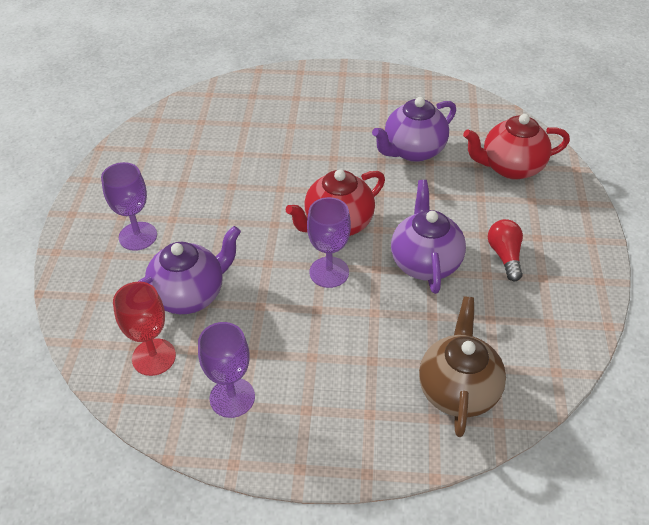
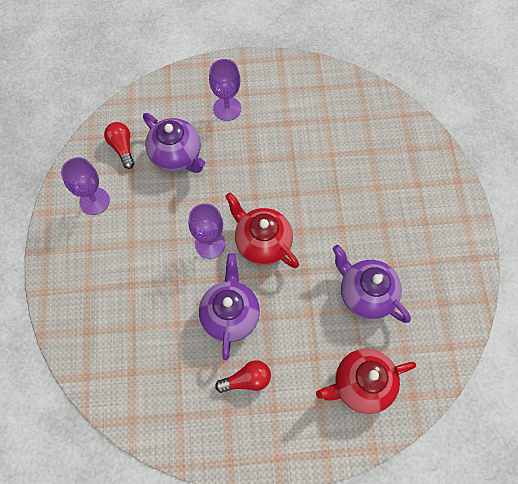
camera: 80 degrees right, 20 degrees up
red goblet [113,281,176,376] -> red light bulb [104,122,134,169]
purple teapot [391,180,466,294] -> purple teapot turned 75 degrees counterclockwise [199,253,260,360]
brown teapot [419,296,506,437] -> none
red teapot [463,114,570,180] -> red teapot turned 90 degrees counterclockwise [316,349,416,414]

